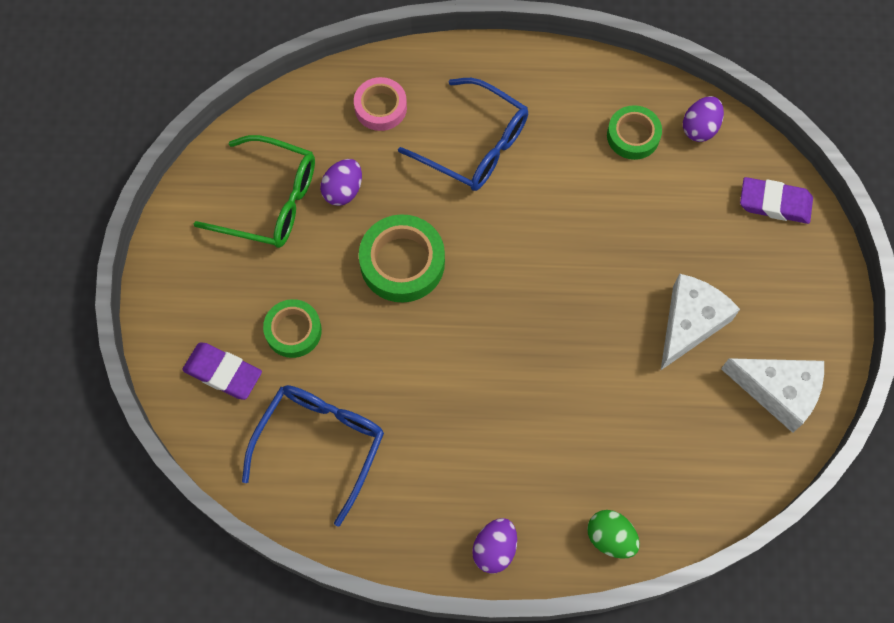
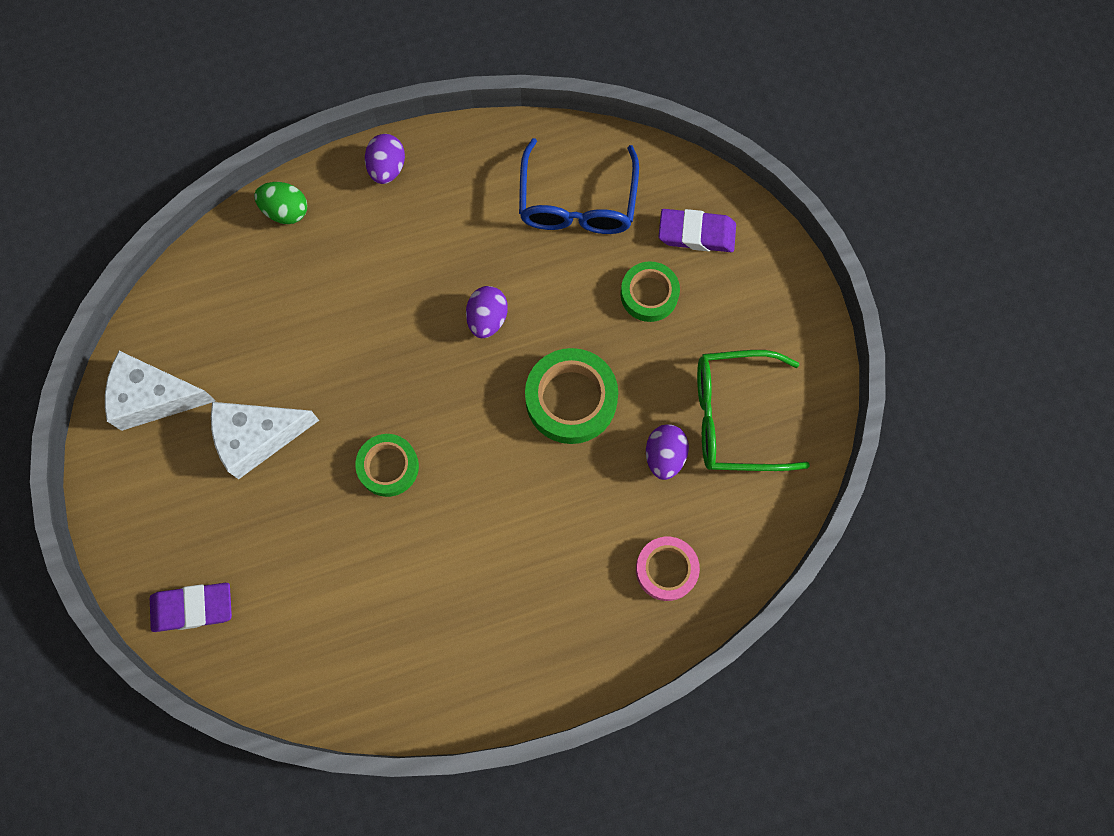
camera: 160 degrees right, 5 degrees up
blue glasses [398,78,528,191] -> none
green tape [607,105,662,160] -> green tape moved to [355,434,419,497]
white cheese [661,273,740,370] -> white cheese turned 60 degrees clockwise [211,402,319,479]
purple egg [683,96,724,142] -> purple egg moved to [466,286,508,338]

